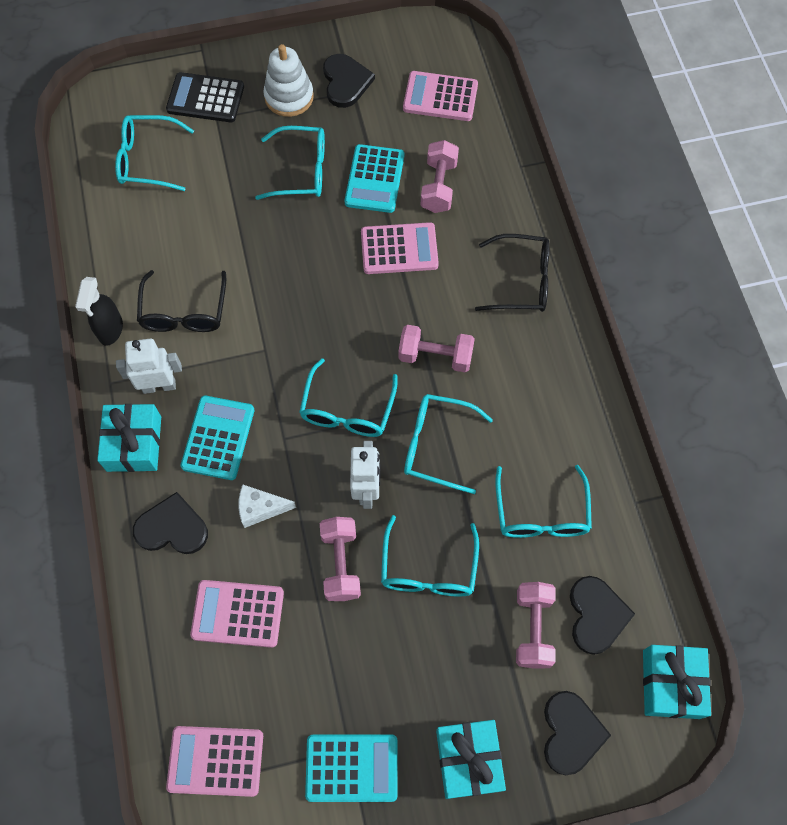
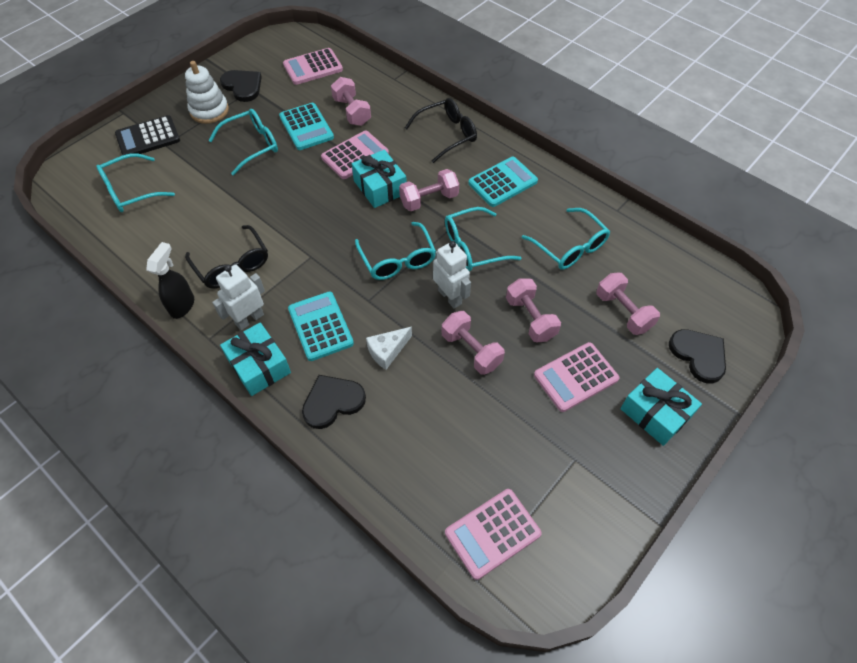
camera: 35 degrees left, 10 degrees down
black spray bottle [75,277,123,346] -> black spray bottle turned 135 degrees counterclockwise [146,242,194,319]
pink calculator [190,580,284,648] -> pink calculator moved to [534,342,619,412]
turquoise calculator [305,734,398,802] -> turquoise calculator moved to [468,157,538,207]
turquoise glasses [381,515,479,596] -> pink dumbbell [506,278,561,342]
black heart [570,576,635,655] -> none
turquoise gift [643,645,711,719] -> turquoise gift moved to [352,150,407,208]

